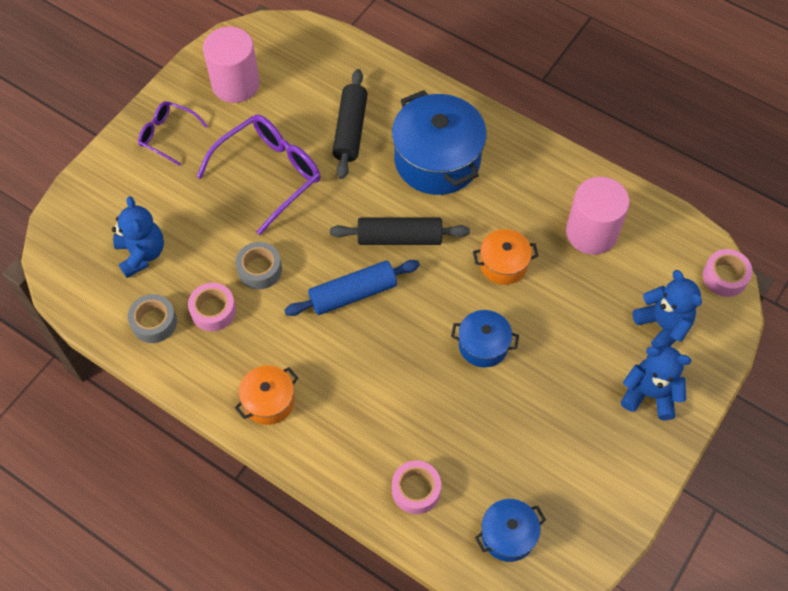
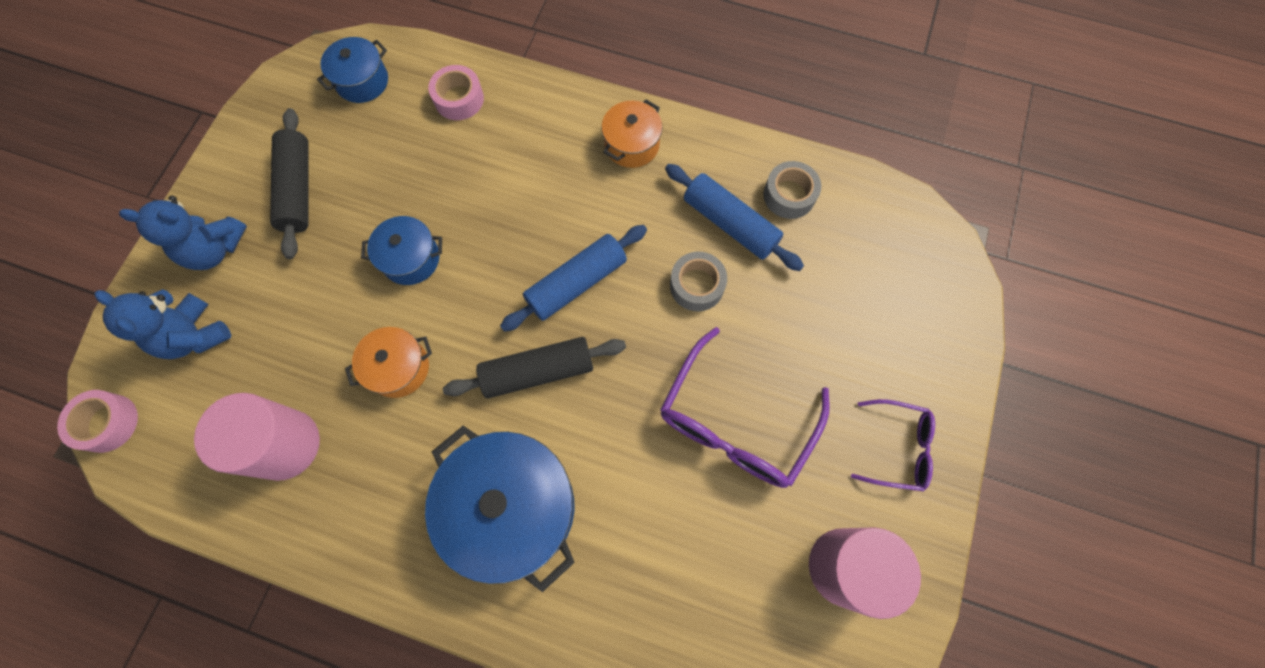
camera: 165 degrees right, 10 degrees up
blue teddy bear [112,196,164,278] -> none
pink tape [188,283,236,331] -> blue rolling pin [665,164,804,271]
black rolling pin [332,69,368,179] -> black rolling pin moved to [270,108,309,259]

